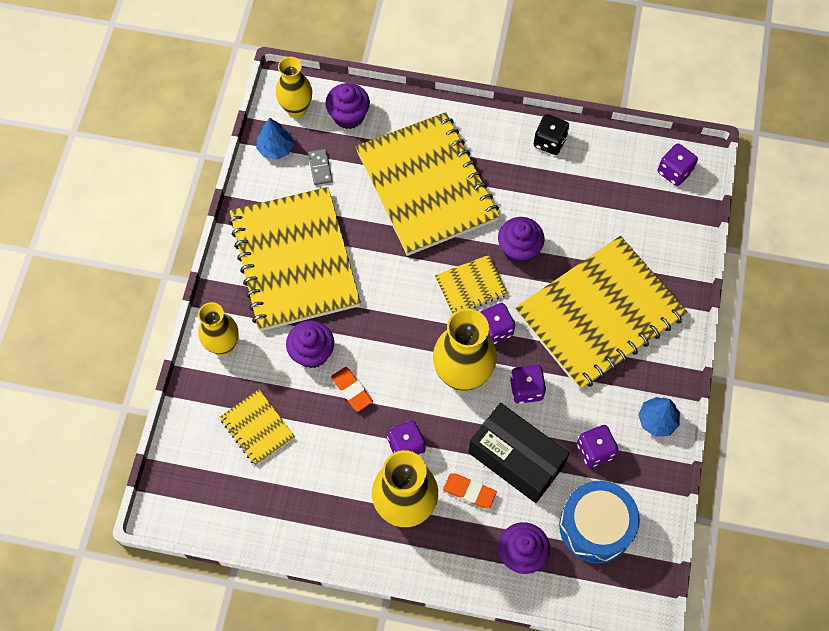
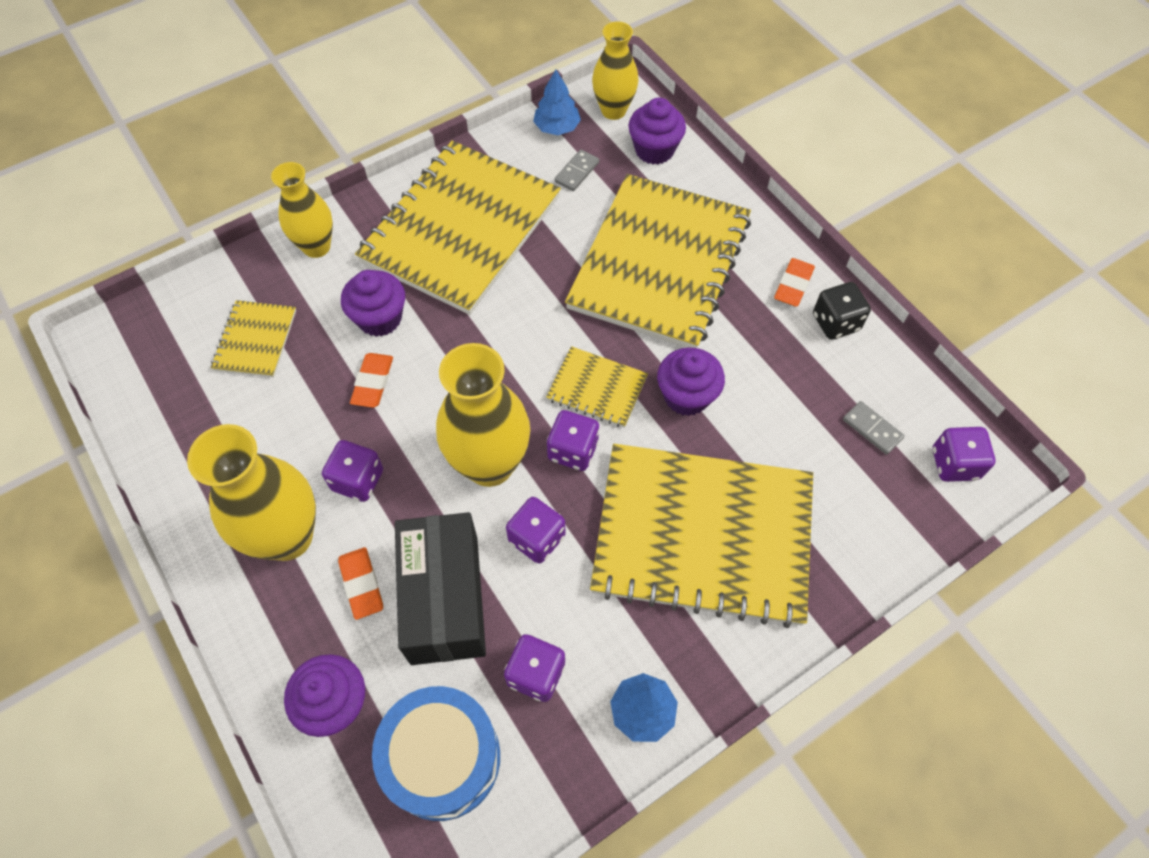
camera: 45 degrees right, 5 degrees down
none -> orange eraser [774,258,815,307]
none -> grey domino [843,401,905,455]

